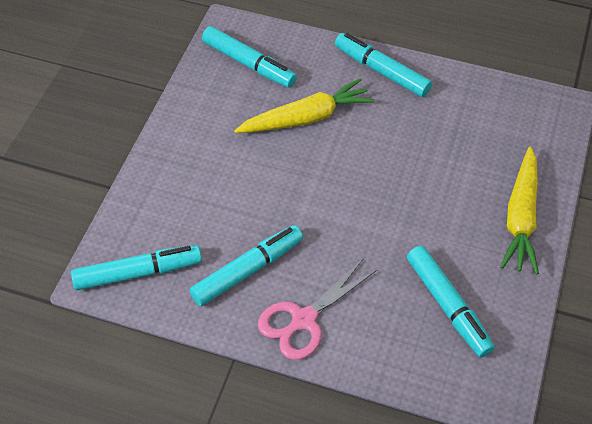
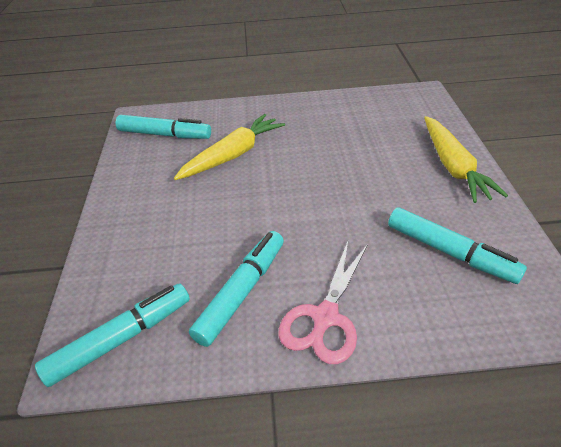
camera: 20 degrees left, 10 degrees down
turquoise marker [335,33,432,97] -> none

